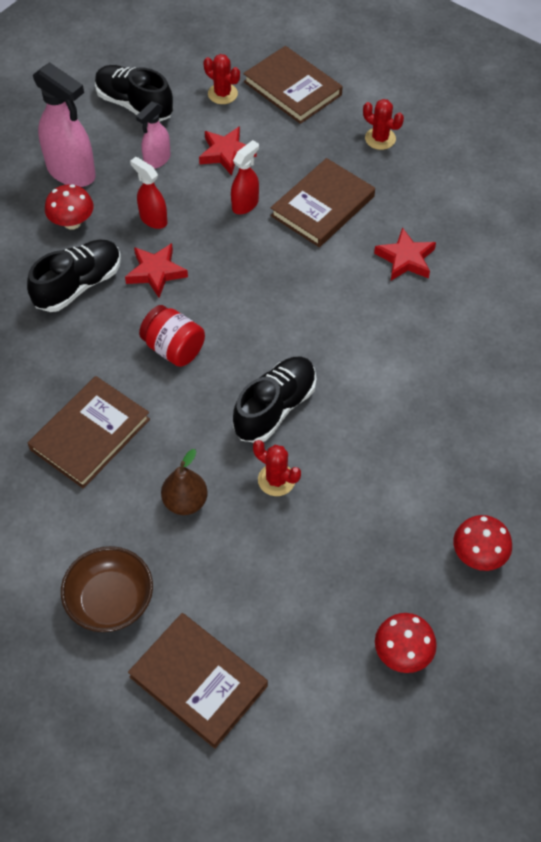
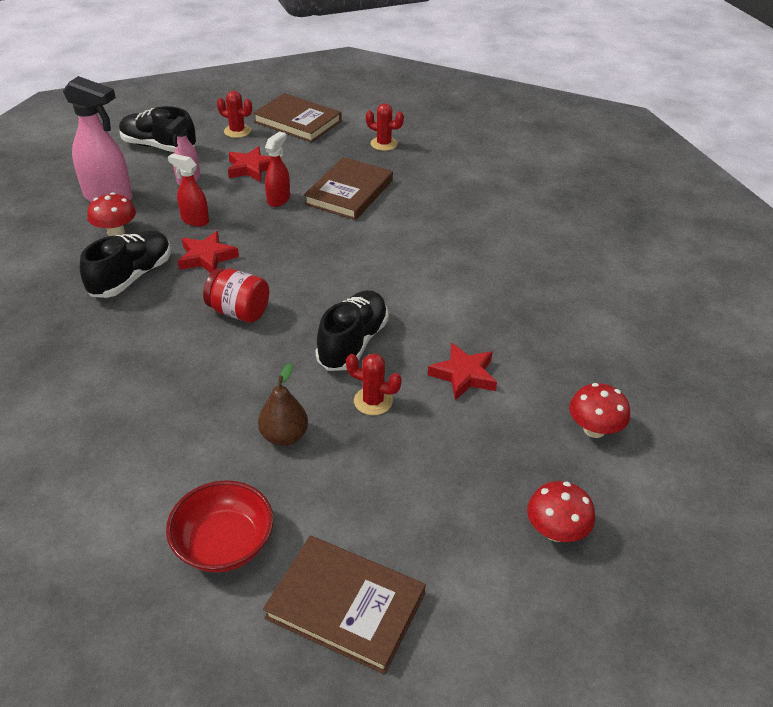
camera: 15 degrees left, 15 degrees down
brown book [28,376,150,489] -> none
brown bowl [61,546,153,632] -> red bowl [166,480,274,573]
red star [374,227,436,280] -> red star moved to [428,343,497,400]

